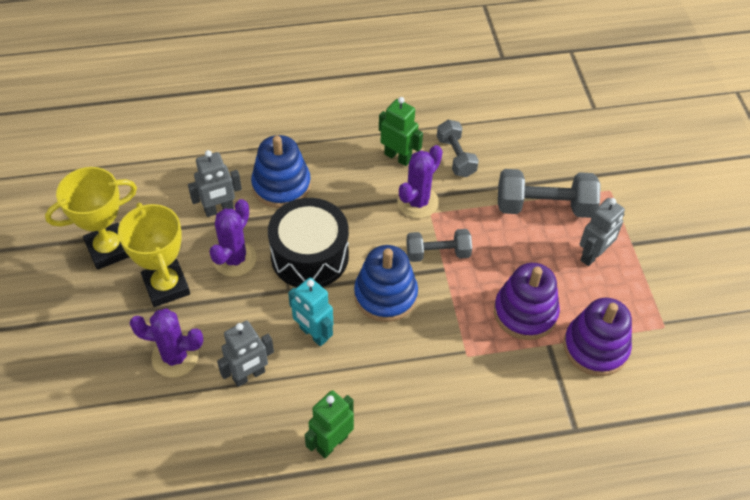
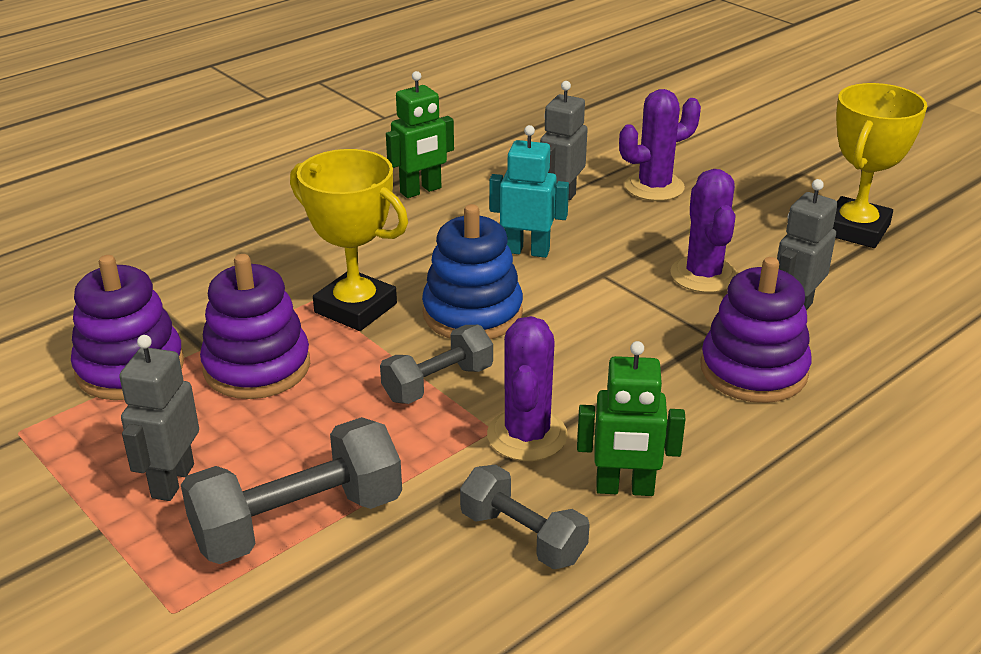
camera: 150 degrees right, 20 degrees down
yellow trophy [118,203,190,307] -> yellow trophy moved to [290,149,408,331]
blue stacking toy [251,135,311,208] -> purple stacking toy [700,257,812,403]
black drum [268,198,349,287] -> none
green robot [305,390,354,458] -> green robot turned 45 degrees clockwise [386,71,454,198]

